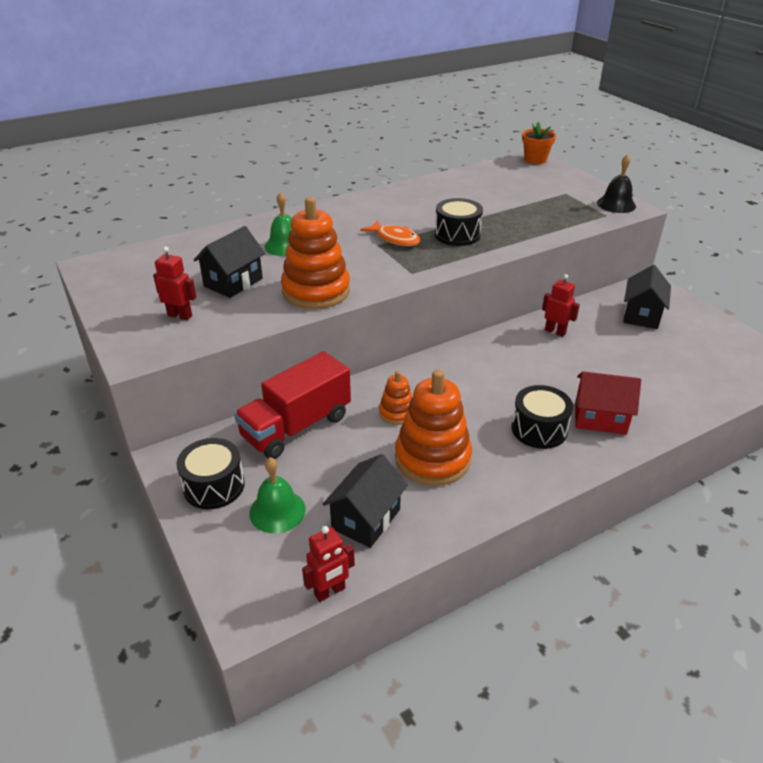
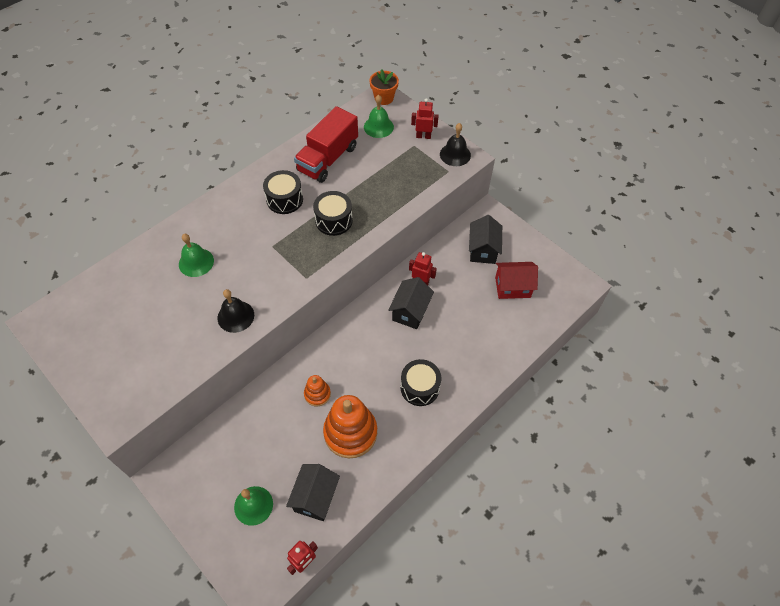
camera: 15 degrees left, 20 degrees up
red robot [153,246,196,320] -> red robot moved to [411,98,439,139]
black drum [176,438,245,509] -> black drum moved to [263,170,303,214]
black house [193,226,265,298] -> black house moved to [388,277,434,329]
red truck [234,351,351,459] -> red truck moved to [294,106,358,183]
orange stacking toy [281,197,350,309] -> black bell [217,289,254,333]
orange fish [360,221,420,246] -> none
red house [575,371,641,435] -> red house moved to [495,262,538,299]
none -> green bell [364,95,394,138]

